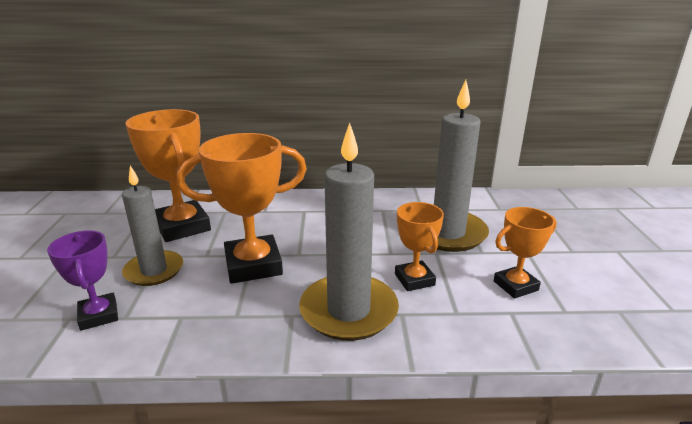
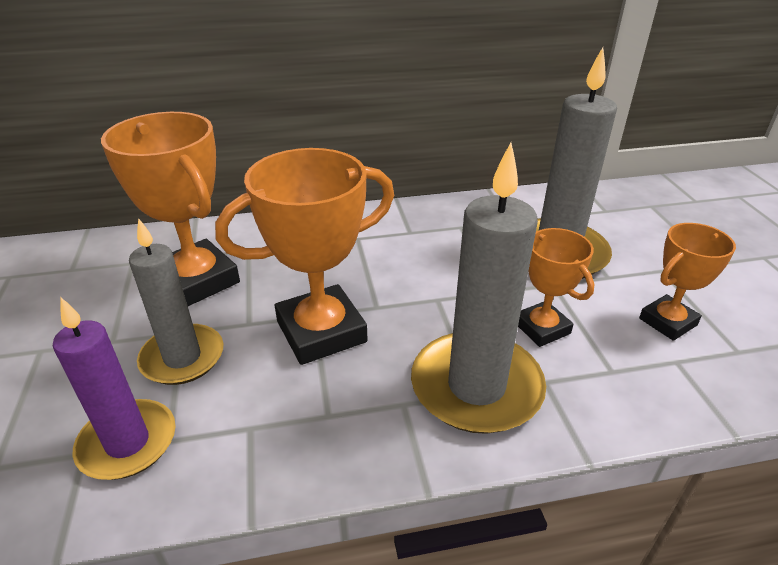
camera: 10 degrees left, 10 degrees up
purple trophy [47,230,118,331] -> purple candle [53,298,176,480]

